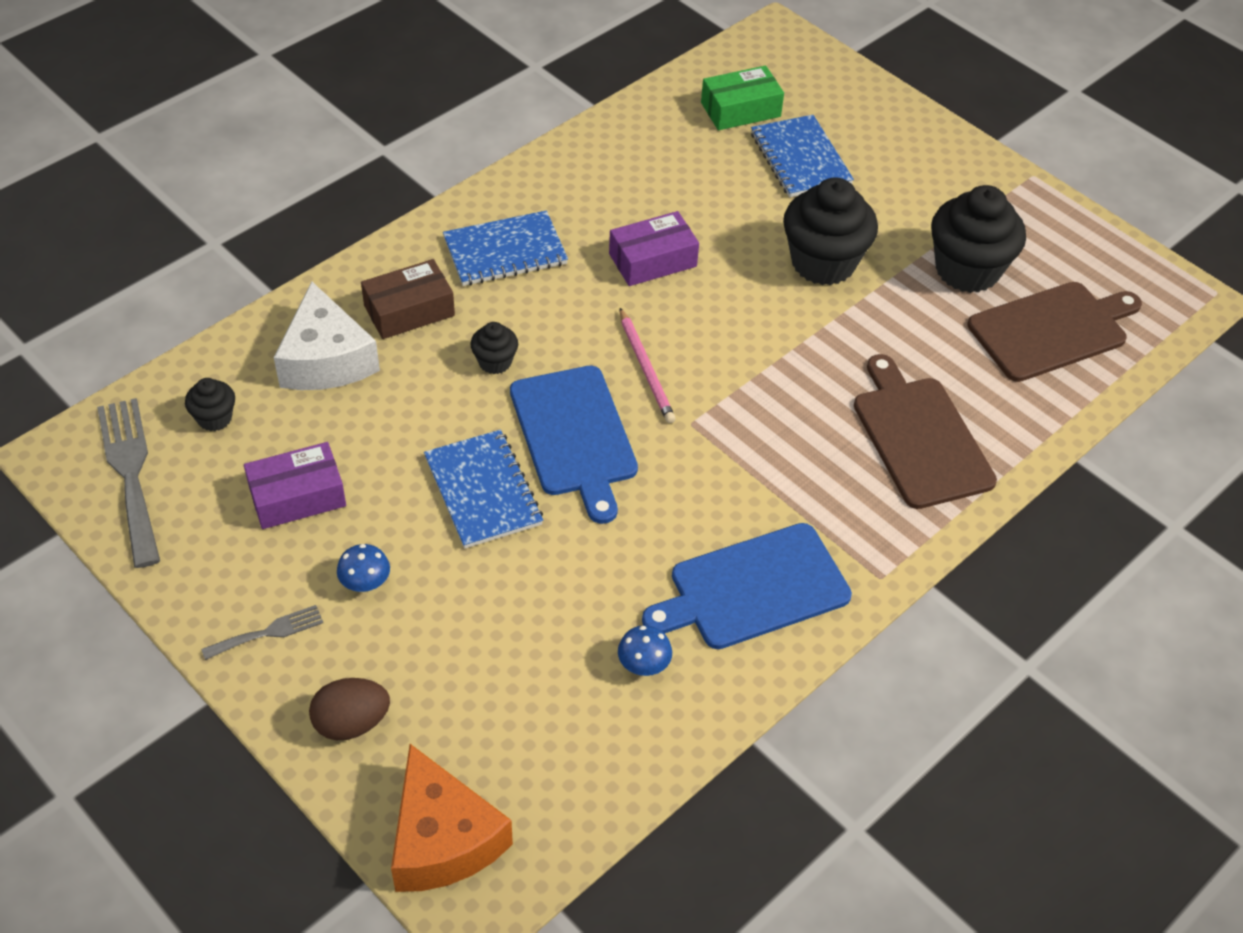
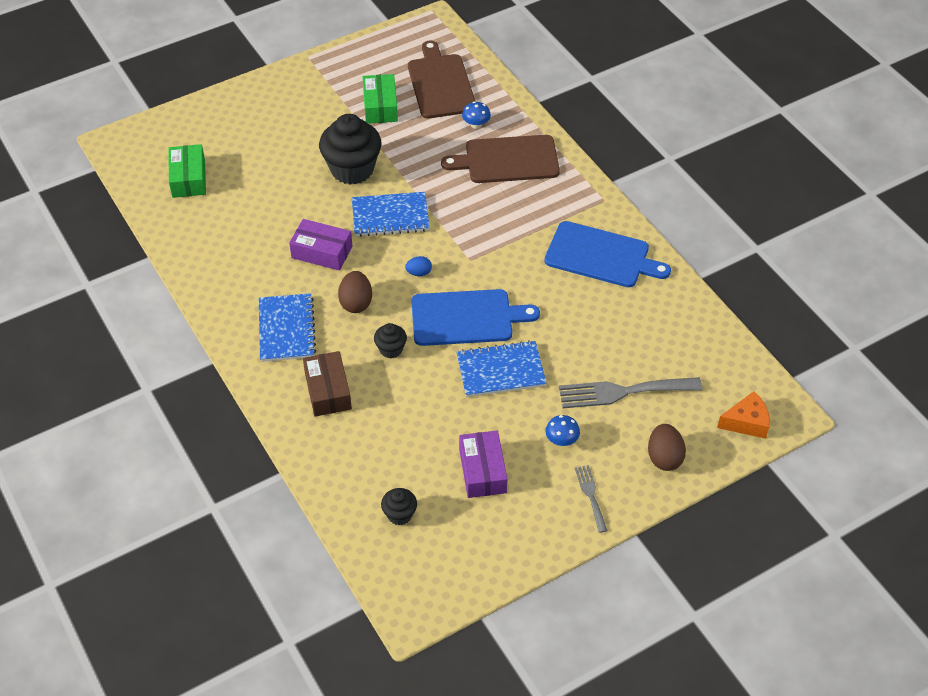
camera: 75 degrees left, 0 degrees up
grey fork [97,398,160,568] -> grey fork moved to [559,377,702,408]
white cheese [274,281,380,390] -> none
orange cheese [391,744,513,892] -> orange cheese [717,391,770,439], size x0.63
purple box [609,211,699,286] -> purple box turned 60 degrees counterclockwise [289,219,352,271]
blue mushroom [618,625,672,676] -> blue mushroom moved to [462,101,491,129]
pink pencil [620,308,676,423] -> blue egg [405,256,432,276]
blue cutting board [642,523,852,649] -> blue cutting board turned 60 degrees counterclockwise [544,221,671,287]
blue notebook [751,115,854,197] -> blue notebook moved to [352,192,430,237]
black cupcake [931,185,1026,293] -> green box [362,74,398,124]
none -> brown egg [338,271,372,313]

